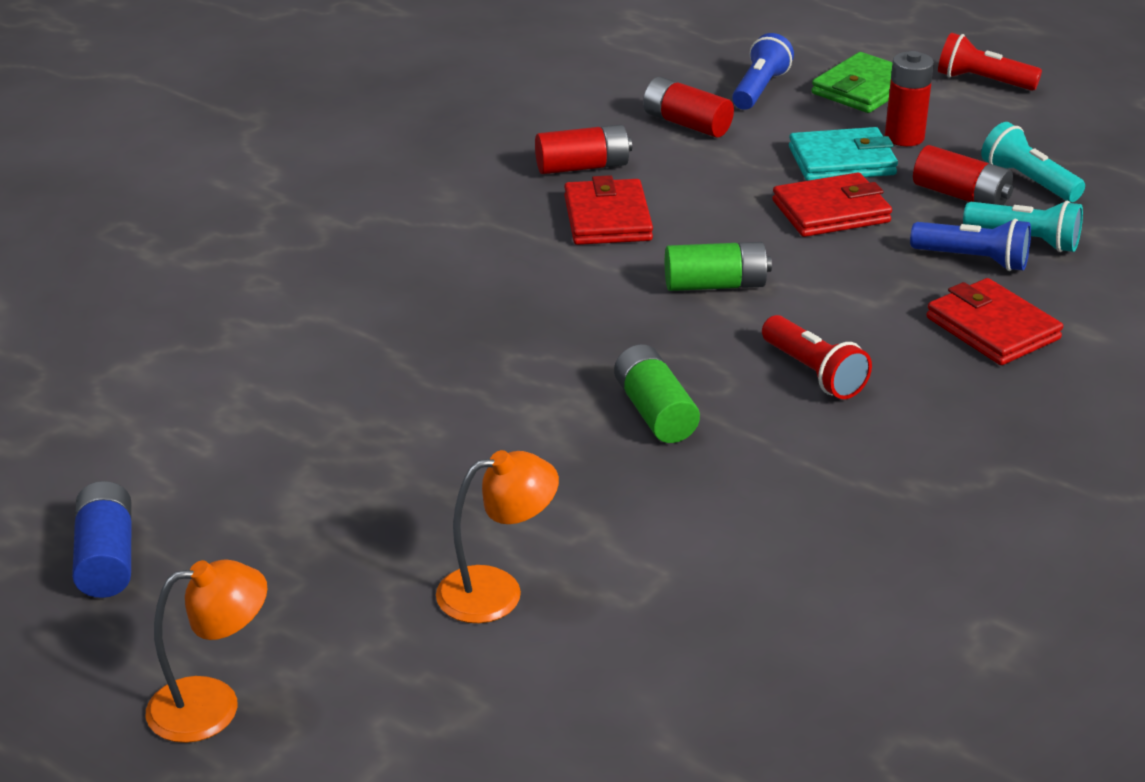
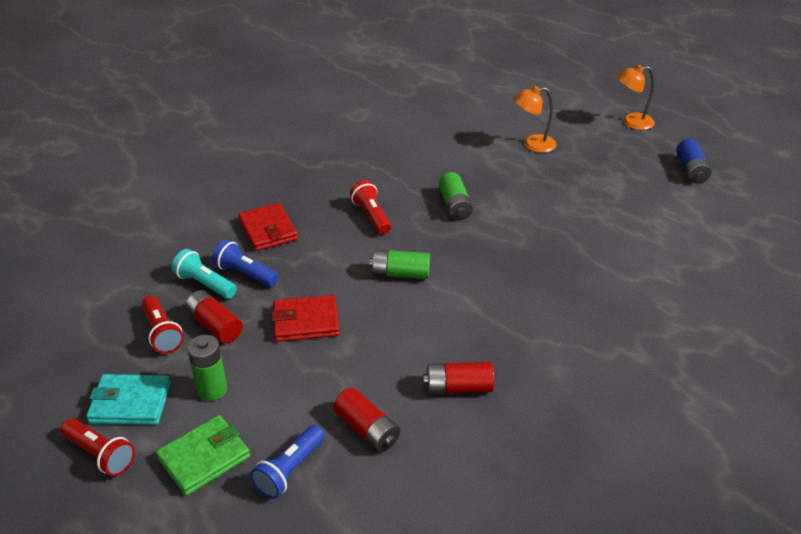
camera: 170 degrees left, 5 degrees up
red wallet [564,175,653,245] -> none
turquoise wallet [789,127,898,181] -> turquoise wallet moved to [86,374,171,425]
red battery [885,51,934,146] -> green battery [187,335,227,401]
turquoise flashlight [981,122,1085,202] -> red flashlight [141,296,184,354]

